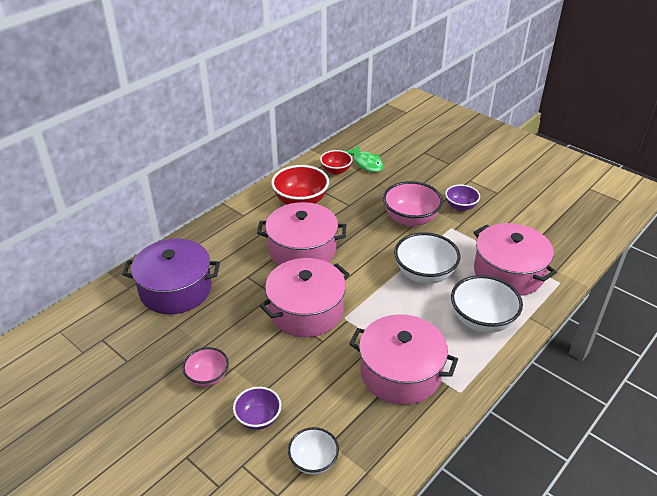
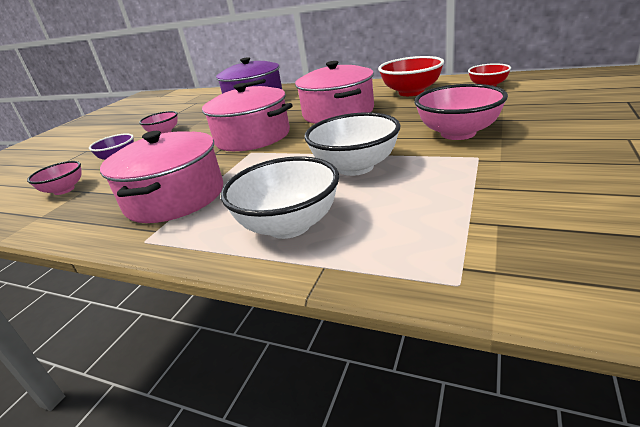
camera: 75 degrees right, 10 degrees down
white bowl [288,427,339,475] -> pink bowl [27,161,82,195]
green fish [345,145,384,172] -> none
purple bowl [445,185,480,211] -> none
pink pot [473,223,557,296] -> none

